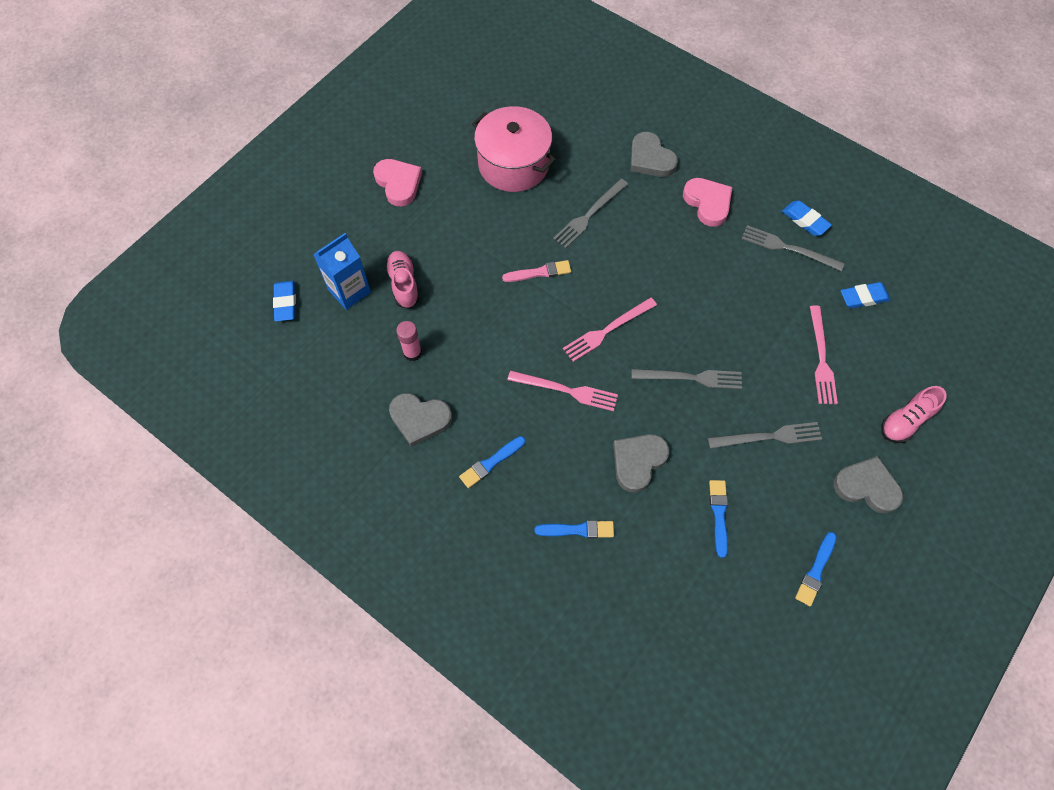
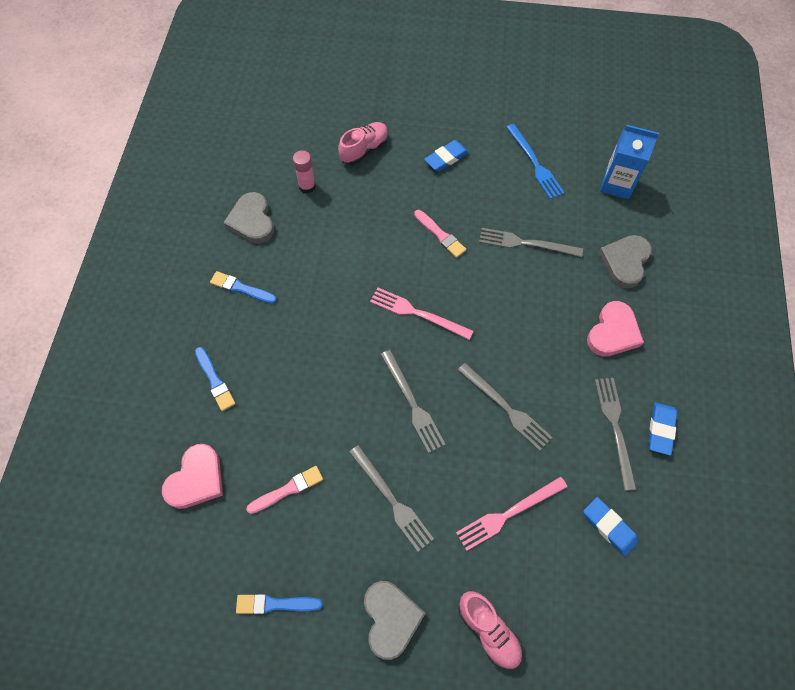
camera: 60 degrees right, 0 degrees up
blue eraser [273,281,296,322] -> blue eraser moved to [424,140,469,172]
blue carton [313,233,371,310] -> blue carton moved to [600,125,659,199]
pink heart [373,159,422,206] -> pink heart moved to [162,444,223,509]
pink pot [472,106,556,192] -> blue fork [506,124,564,199]
pink fork [507,370,618,411] -> none
grey heart [613,434,669,493] -> none
blue brush [709,480,728,558] -> pink brush [246,466,323,514]
pink shoe [881,386,947,443] -> pink shoe turned 150 degrees counterclockwise [459,591,523,670]
none -> grey fork [458,363,553,451]

